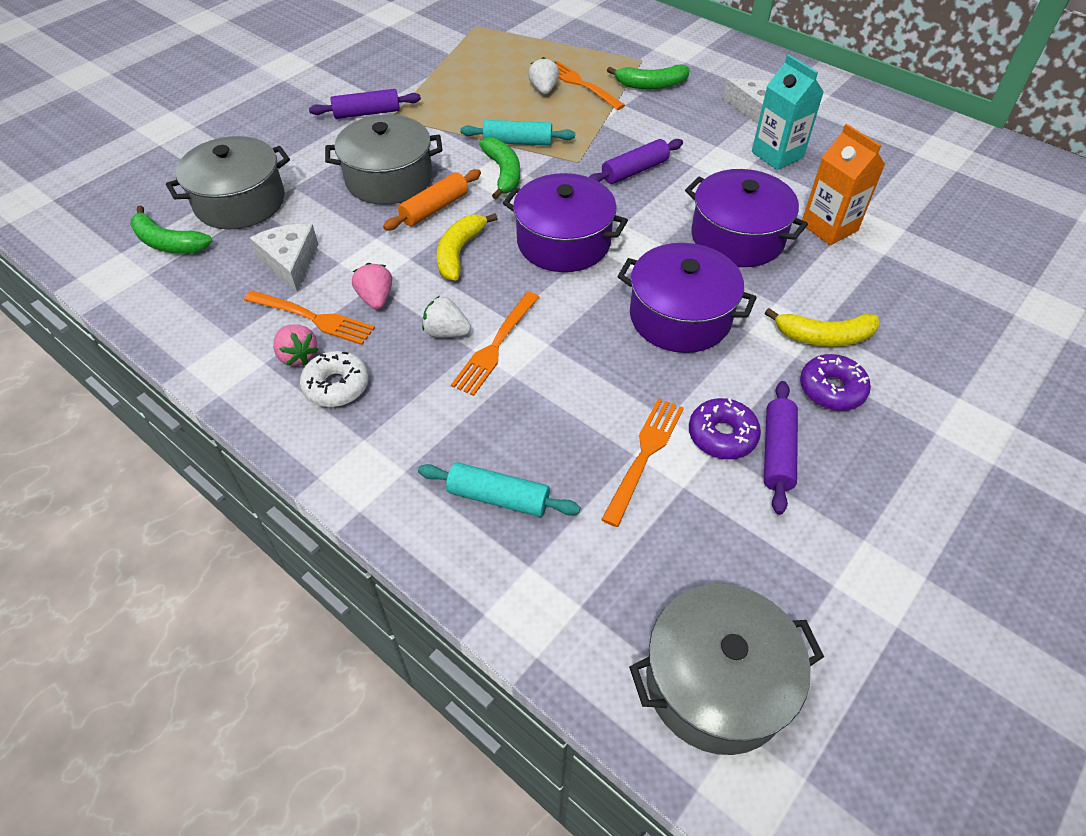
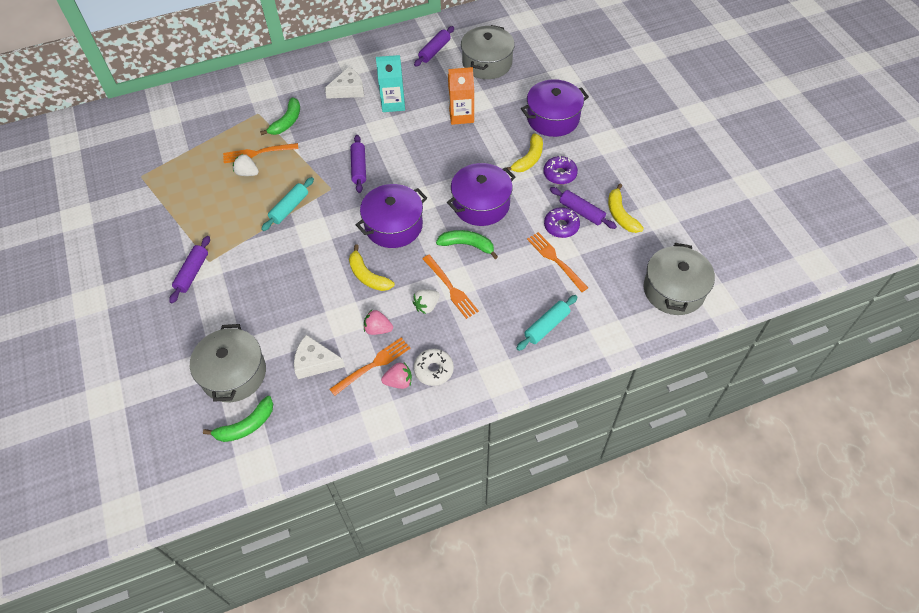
camera: 60 degrees left, 5 degrees up
grey pot [325,115,443,205] -> grey pot moved to [461,25,515,79]
orange rolling pin [383,169,481,230] -> none
green banana [479,137,520,199] -> green banana moved to [436,230,498,259]
purple pot [685,169,808,267] -> purple pot moved to [521,79,589,137]
none -> purple rolling pin [414,26,454,67]
none -> yellow banana [608,183,644,233]

